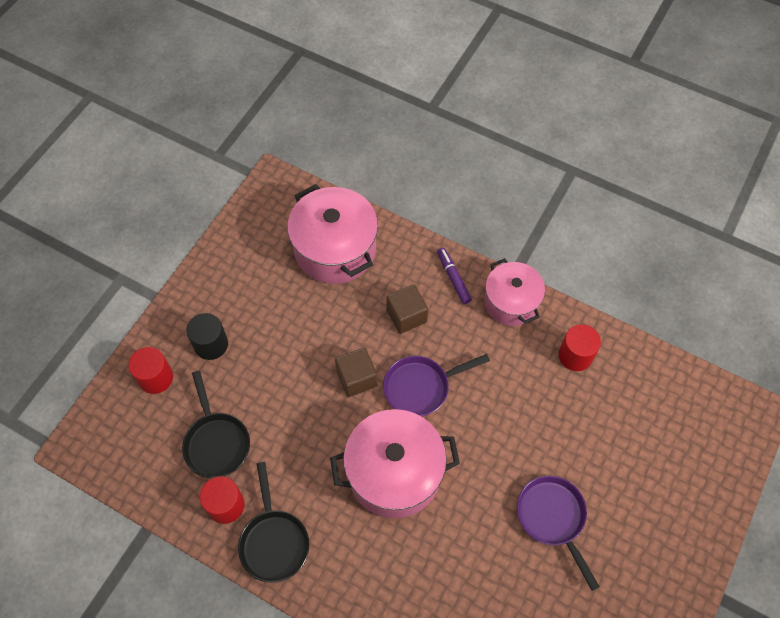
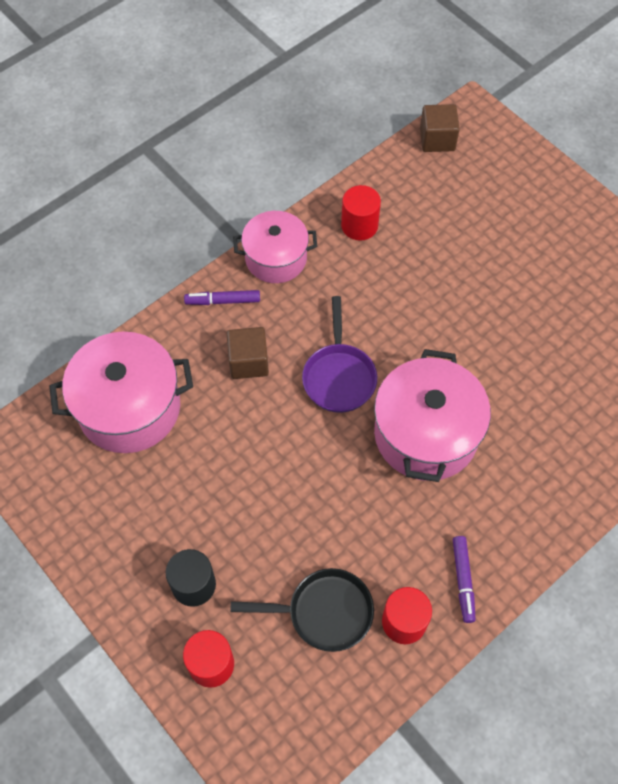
camera: 70 degrees left, 0 degrees up
black pan [238,462,309,583] -> purple marker [453,536,476,623]
brown cube [335,348,377,397] -> brown cube moved to [420,104,460,152]
purple pan [517,476,600,591] -> none

